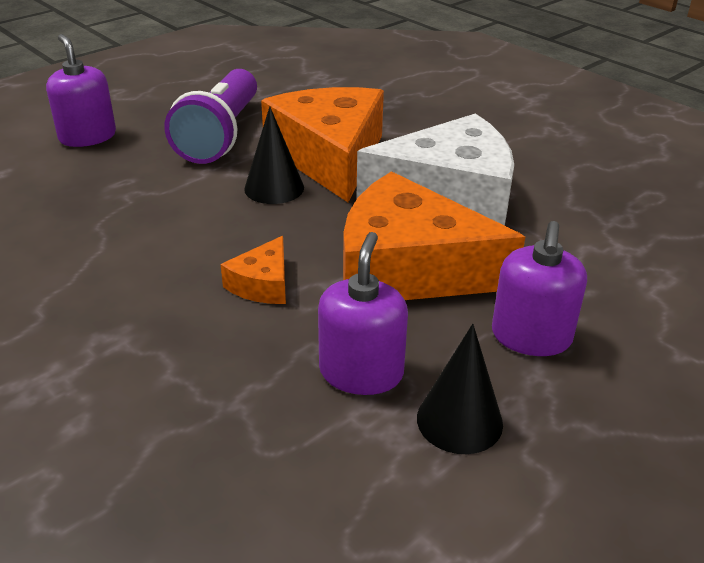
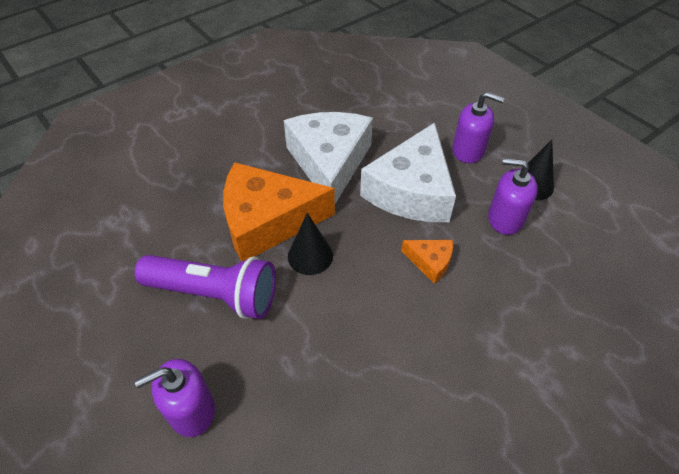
camera: 85 degrees left, 15 degrees up
orange cheese [343,171,525,300] -> white cheese [360,123,456,222]

